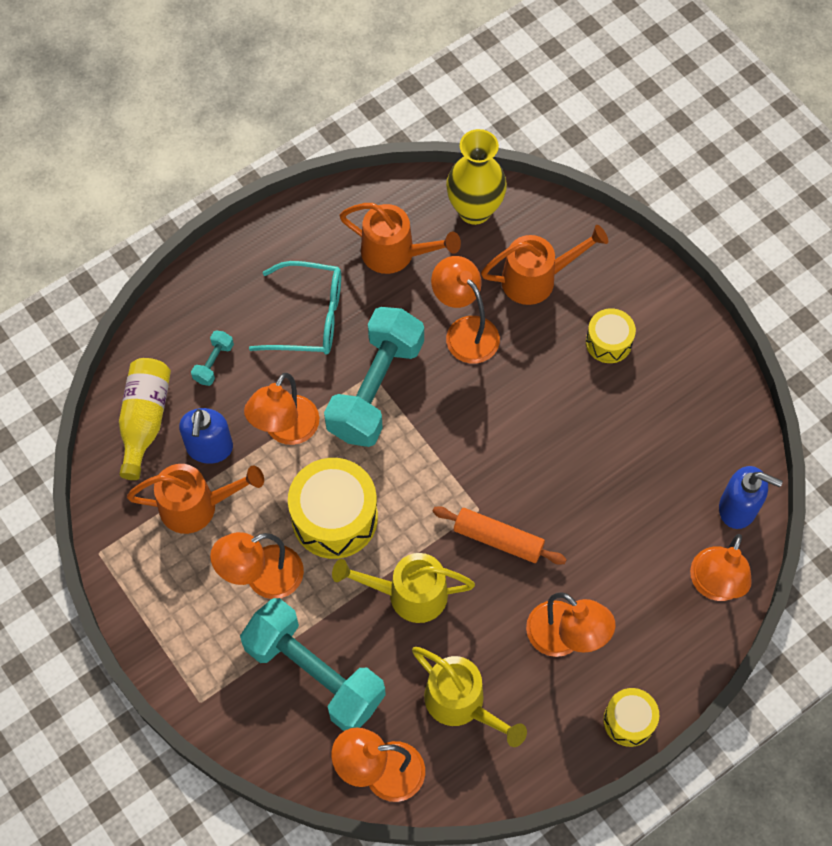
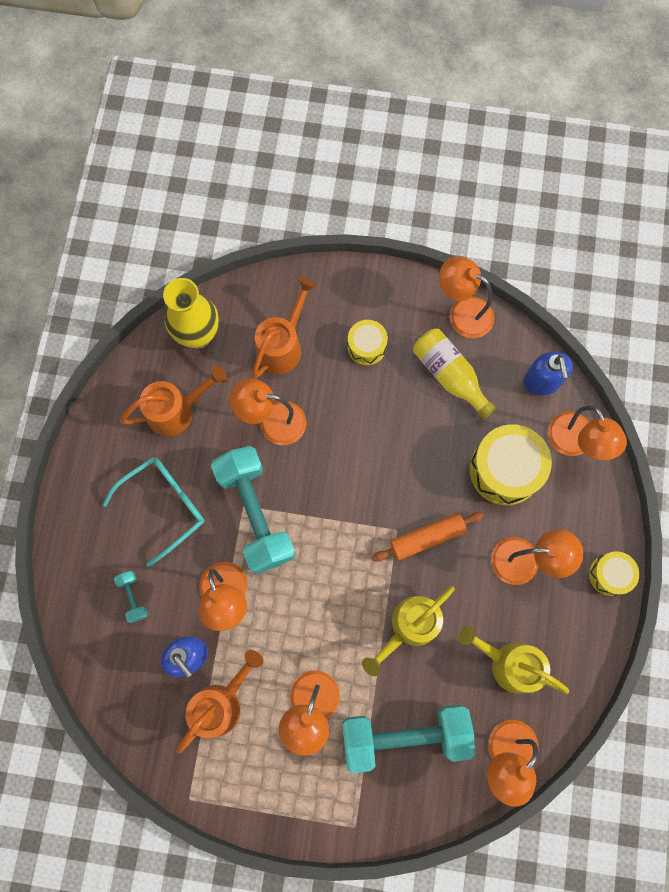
camera: 45 degrees left, 10 degrees up
yellow bottle [119,358,171,480] -> yellow bottle moved to [413,329,496,419]
yellow drum [288,458,378,559] -> yellow drum moved to [470,424,552,505]
yellow watering can [412,647,527,747] -> yellow watering can turned 150 degrees counterclockwise [458,625,570,694]
blue soap dispenser [719,466,783,529] -> blue soap dispenser turned 105 degrees clockwise [523,352,573,396]
none -> orange lamp [439,256,494,338]

